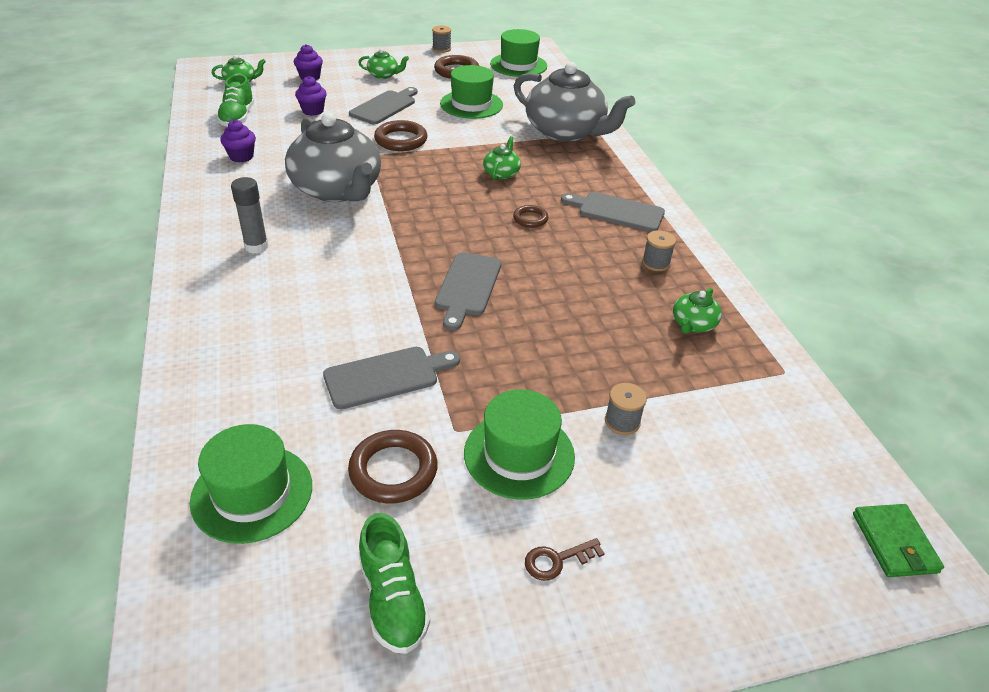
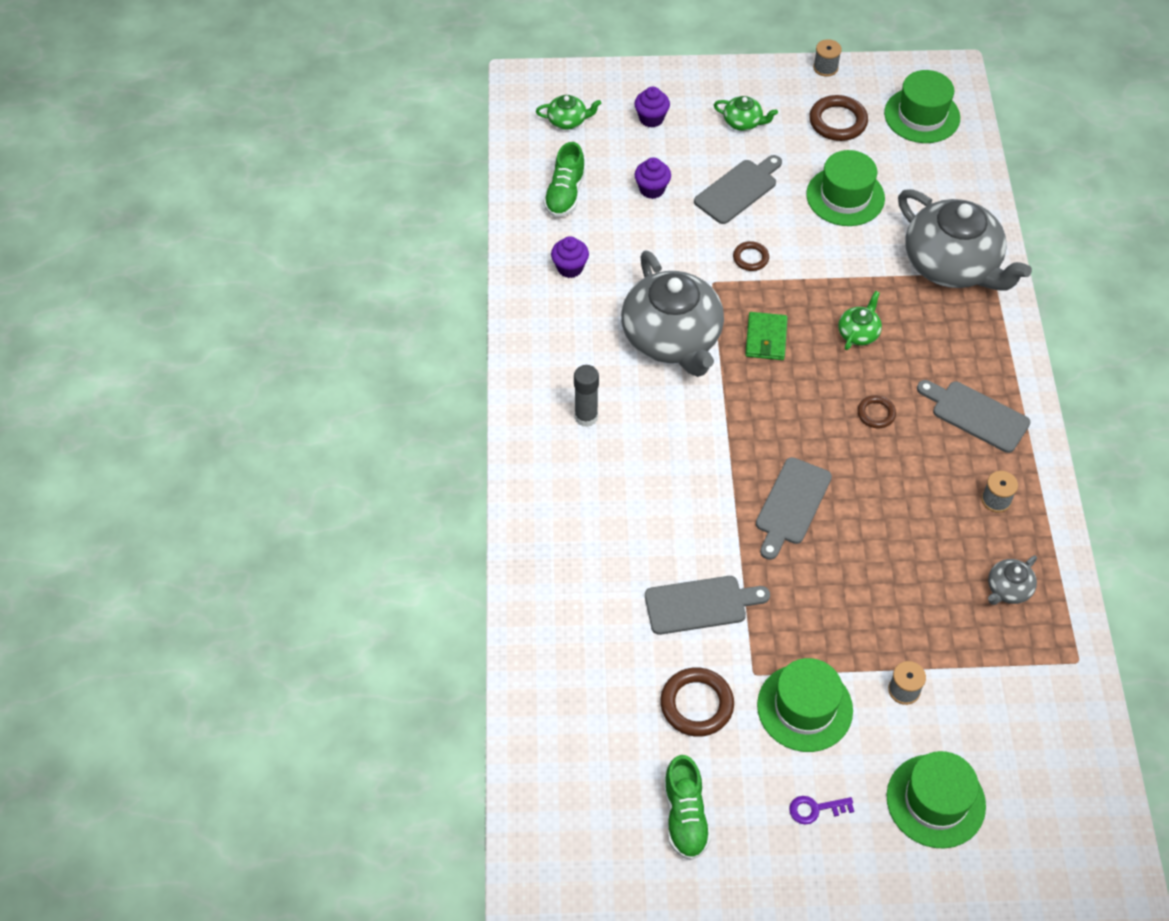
camera: 15 degrees right, 15 degrees up
green hat [190,424,312,544] -> green hat moved to [887,751,986,849]
brown ring [374,120,428,151] -> brown ring [733,241,769,271], size x0.58
brown key [525,538,605,581] -> purple key [789,796,854,824]
green teapot [673,288,722,334] -> grey teapot [988,555,1037,605]
green wallet [853,504,944,577] -> green wallet moved to [745,312,788,360]

